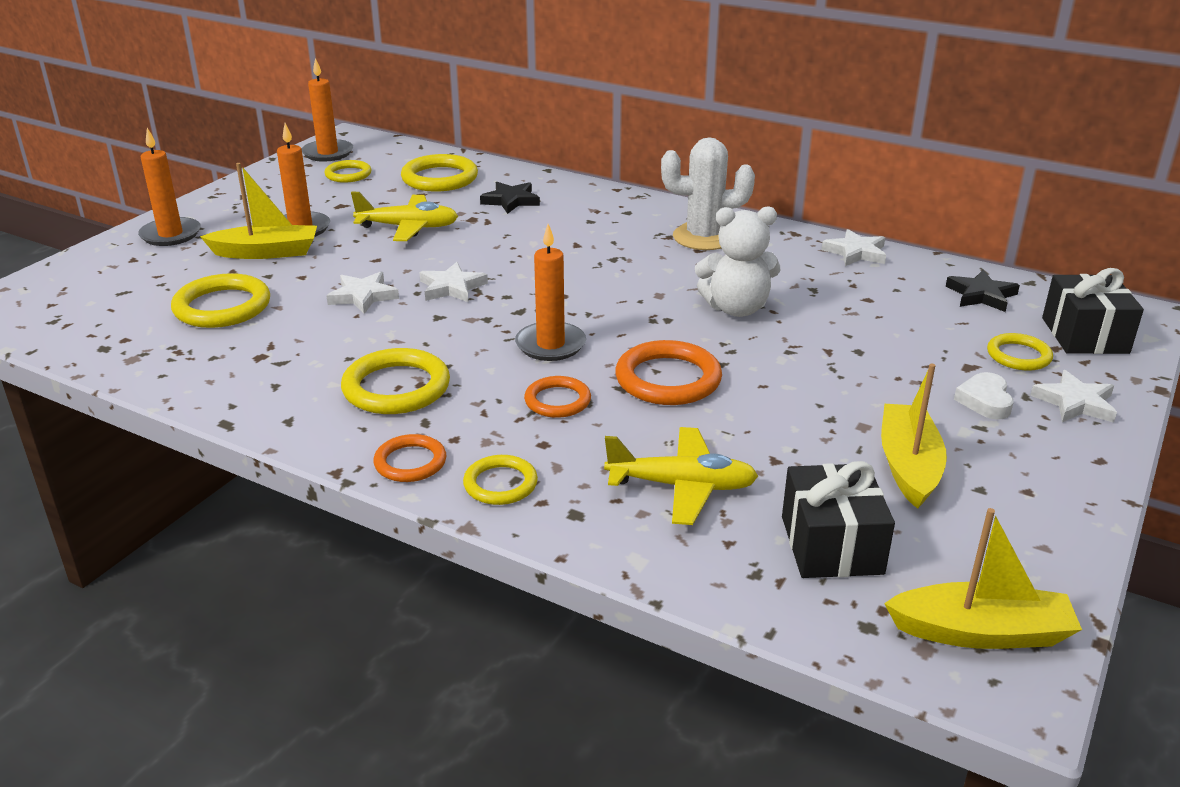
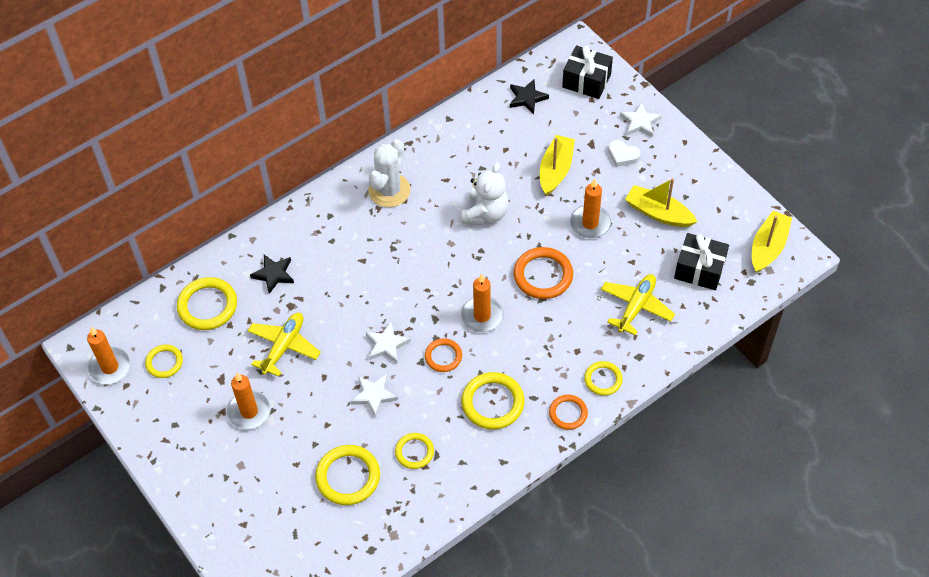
camera: 65 degrees left, 25 degrees up
orange candle [138,128,201,246] -> orange candle moved to [570,178,611,238]
yellow boat [200,163,317,259] -> yellow boat moved to [540,135,575,195]
orange ring [524,376,591,418] -> orange ring moved to [425,338,462,372]
white star [821,229,886,266] -> none
yellow ring [987,333,1053,371] -> yellow ring moved to [395,433,434,469]

